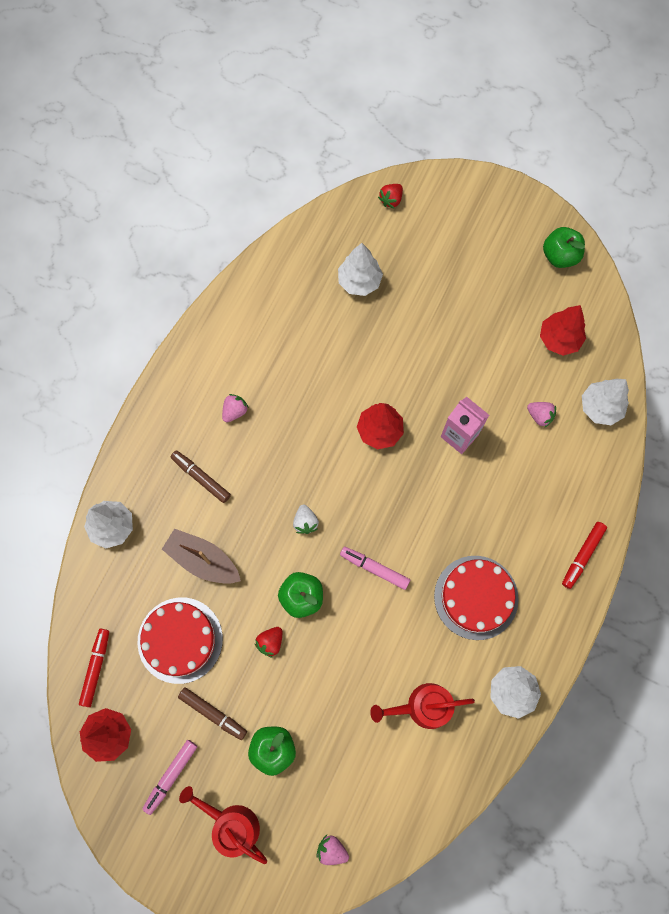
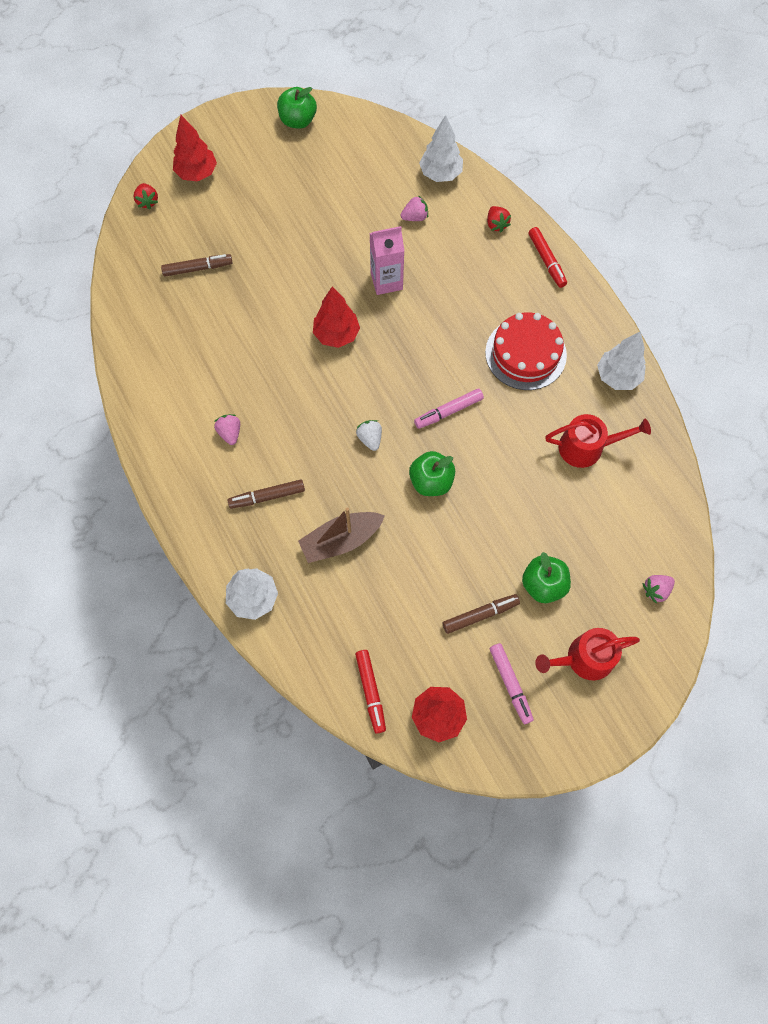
camera: 55 degrees left, 5 degrees down
red marker [79,629,109,707] -> red marker turned 150 degrees counterclockwise [355,650,386,733]
red cake [137,598,223,684] -> none
red strawberry [255,627,282,658] -> red strawberry moved to [487,206,511,232]
white strawberry [293,504,319,534] -> white strawberry turned 135 degrees counterclockwise [356,420,382,451]
white tree [338,243,383,296] -> brown marker [161,254,233,276]
red watering can [370,683,475,729] -> red watering can turned 120 degrees counterclockwise [545,414,651,468]
red tree [540,305,586,356] -> red tree moved to [173,115,217,182]

